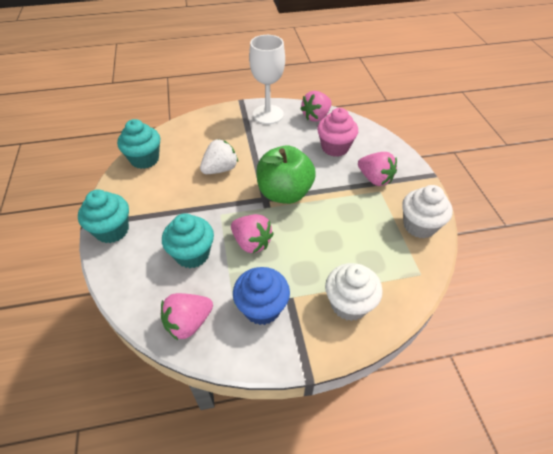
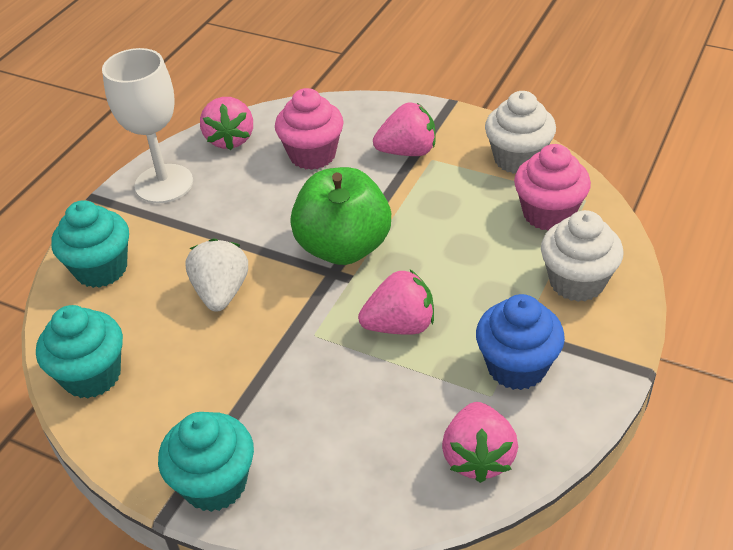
camera: 50 degrees left, 5 degrees down
turquoise cupcake [162,213,214,268] -> turquoise cupcake moved to [51,200,129,288]
none -> pink cupcake [514,144,591,231]

